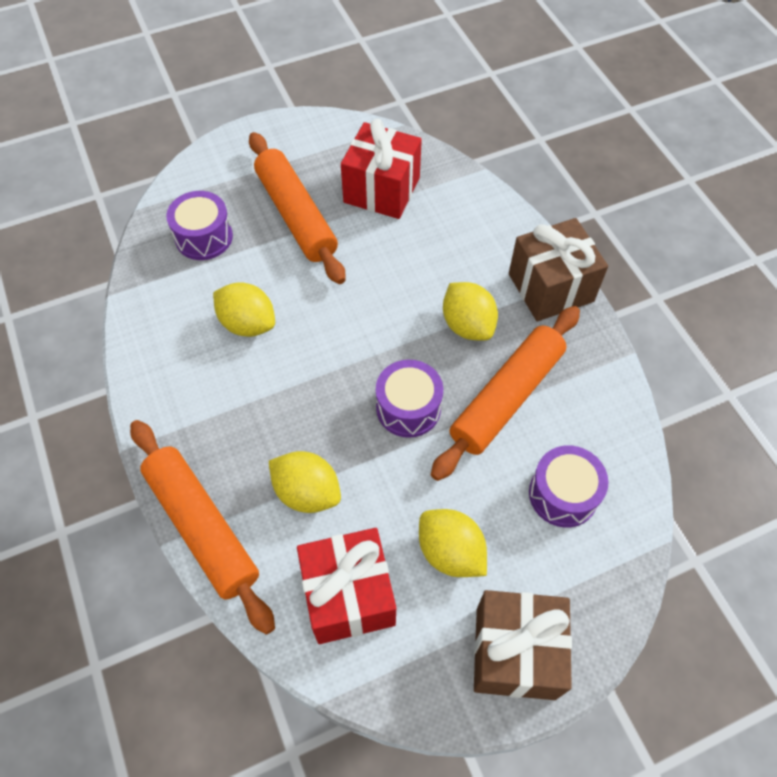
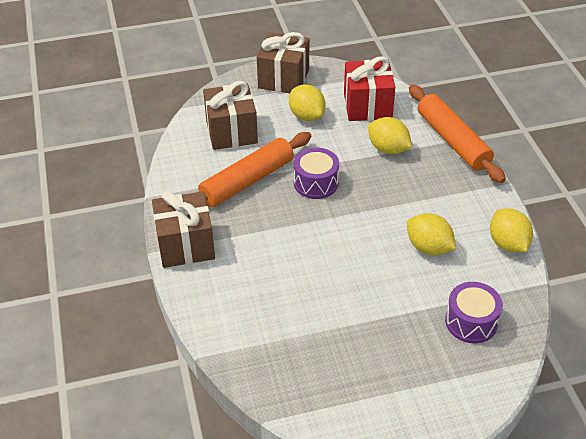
camera: 170 degrees left, 15 degrees down
orange rolling pin [249,132,345,284] -> none
red gift [341,119,422,219] -> none
yellow lemon [443,282,498,341] -> yellow lemon moved to [490,208,533,253]
purple drum [529,445,608,527] -> brown gift [203,81,258,150]

